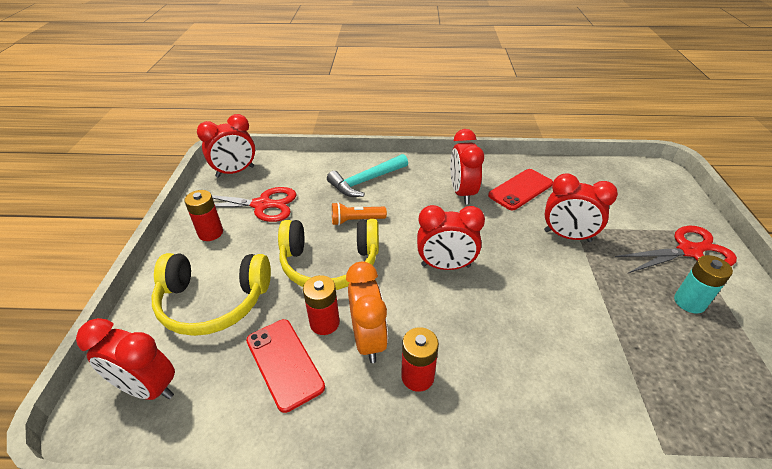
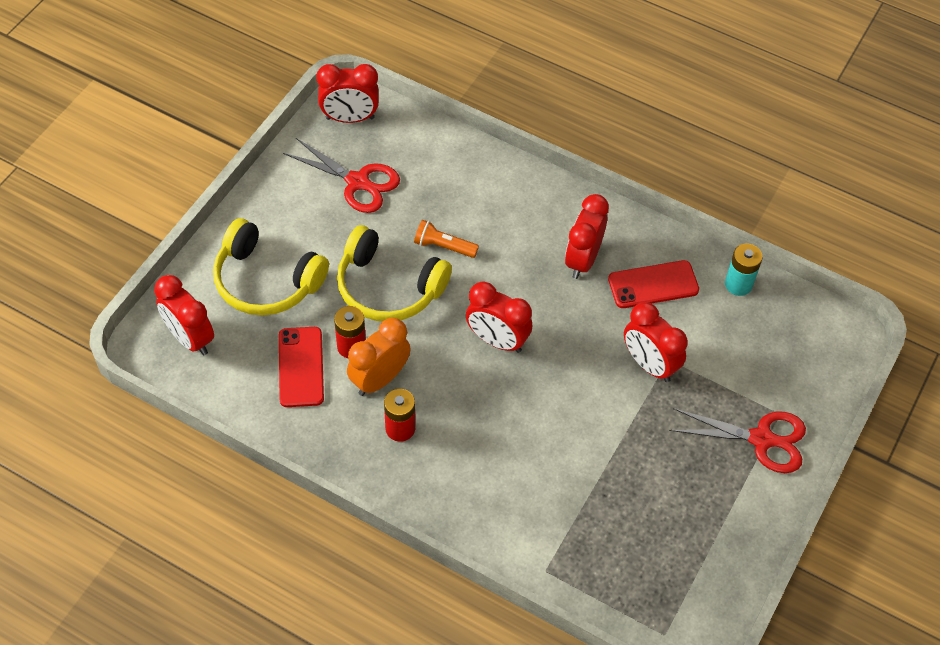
camera: 25 degrees right, 15 degrees up
red battery [184,190,223,241] -> none
turquoise hammer [327,154,408,197] -> none
orange clock [346,262,388,363] -> orange clock turned 150 degrees counterclockwise [347,318,411,396]
turquoise battery [674,255,733,313] -> turquoise battery moved to [725,244,763,296]

